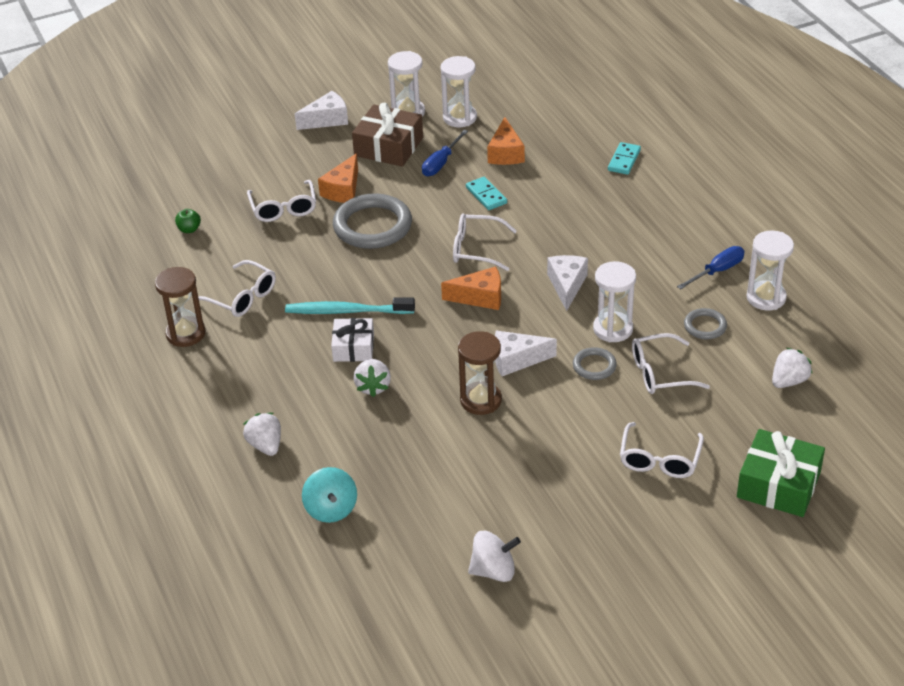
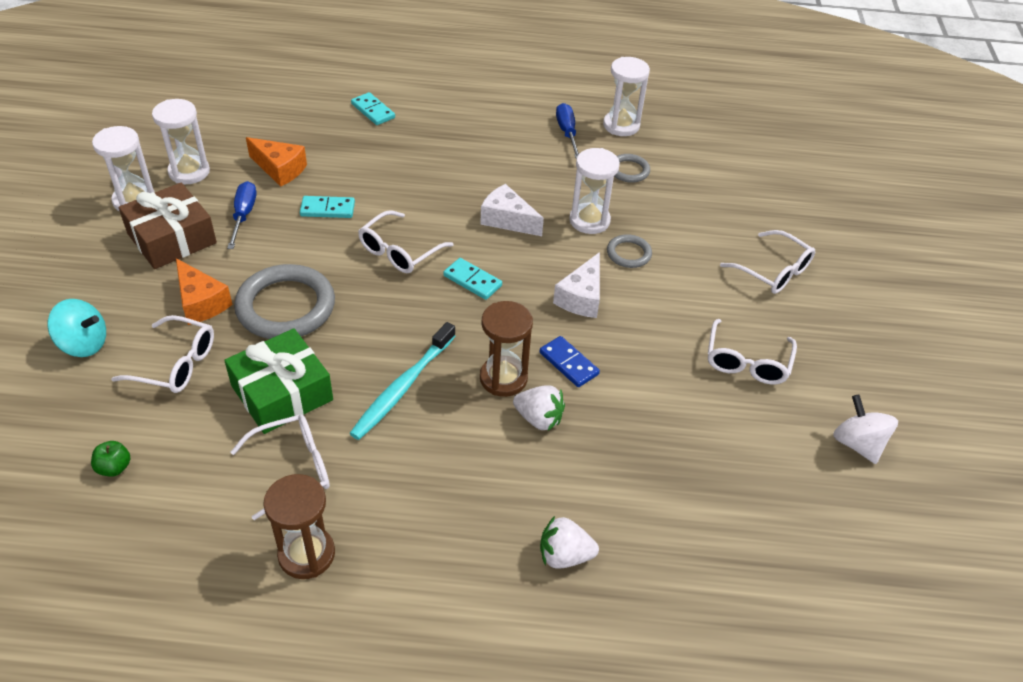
camera: 65 degrees left, 5 degrees up
white cheese [295,91,348,130] -> none
turquoise spinning top [302,467,357,523] -> turquoise spinning top moved to [47,299,106,357]
white gift [331,318,374,362] -> none
blue screwdriver [422,130,468,176] -> blue screwdriver turned 150 degrees counterclockwise [227,181,256,249]
orange cheese [441,267,501,310] -> turquoise domino [443,258,502,300]
brown hourglass [458,331,502,415] -> brown hourglass moved to [480,301,533,397]
white spinning top [468,531,521,582] -> white spinning top turned 45 degrees counterclockwise [833,394,898,464]
white glasses [632,333,710,394] -> white glasses moved to [708,319,797,384]
green gift [737,429,825,517] -> green gift moved to [224,328,333,434]
white strawberry [772,348,812,388] -> none
none -> blue domino [539,336,600,387]

